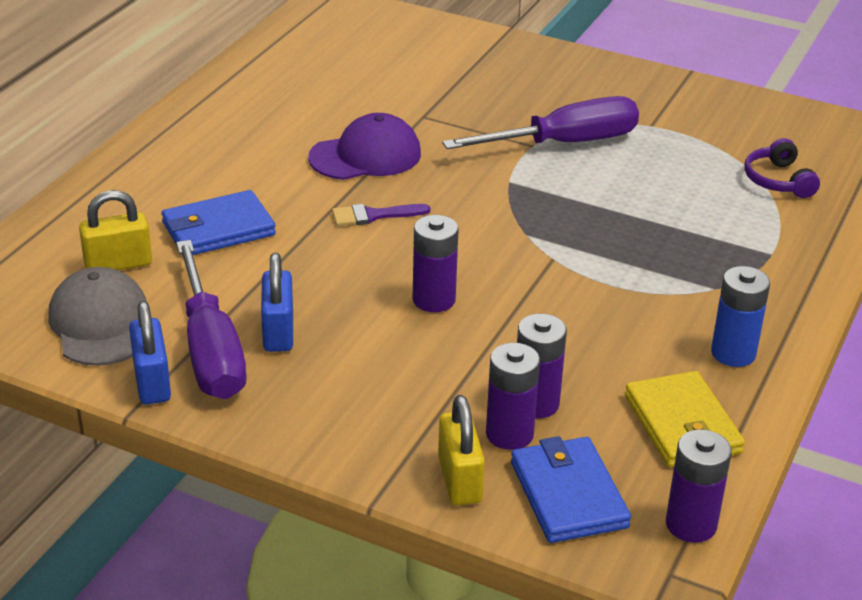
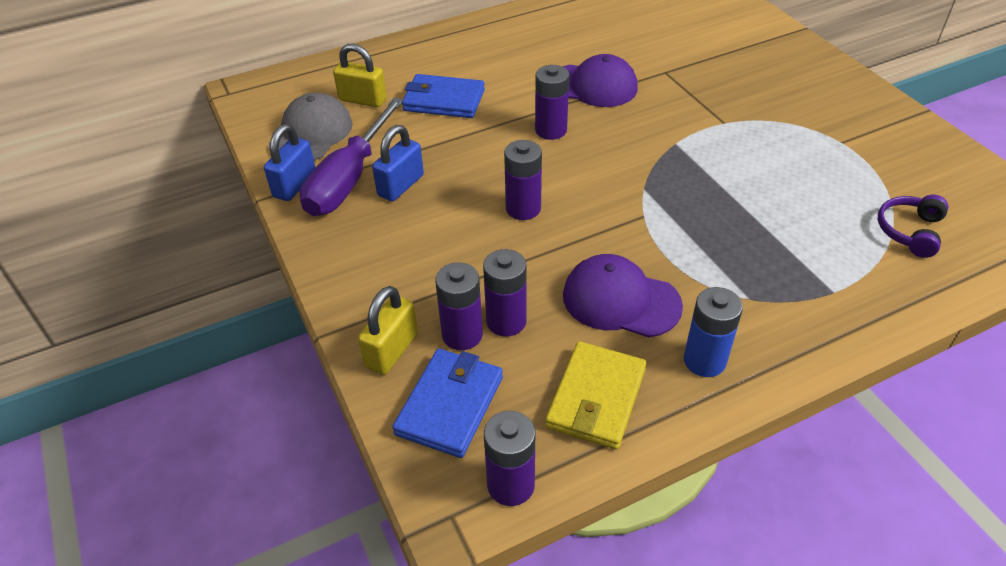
camera: 40 degrees right, 10 degrees up
purple brush [332,204,430,226] -> purple battery [535,65,569,140]
purple screwdriver [442,96,639,149] -> none
none -> purple cap [563,254,683,338]

